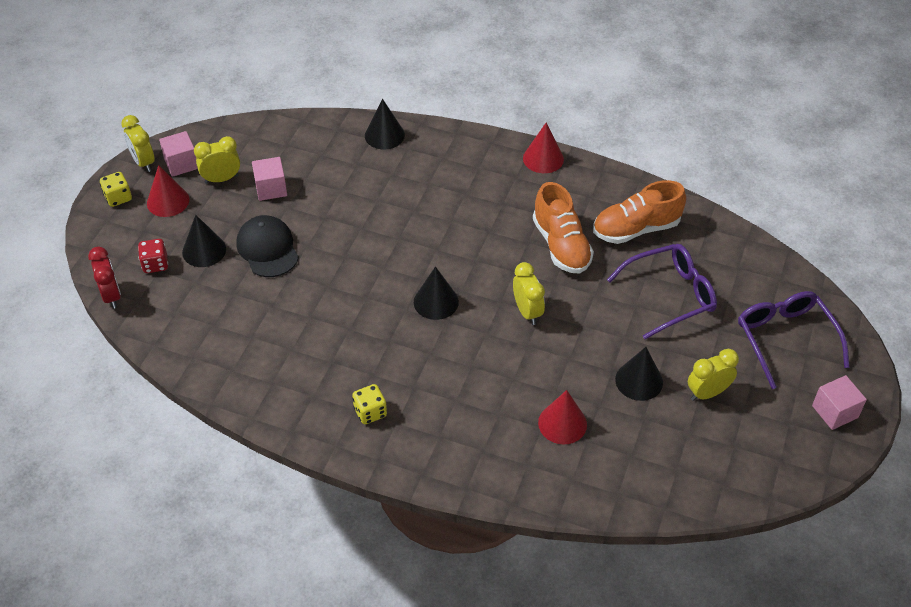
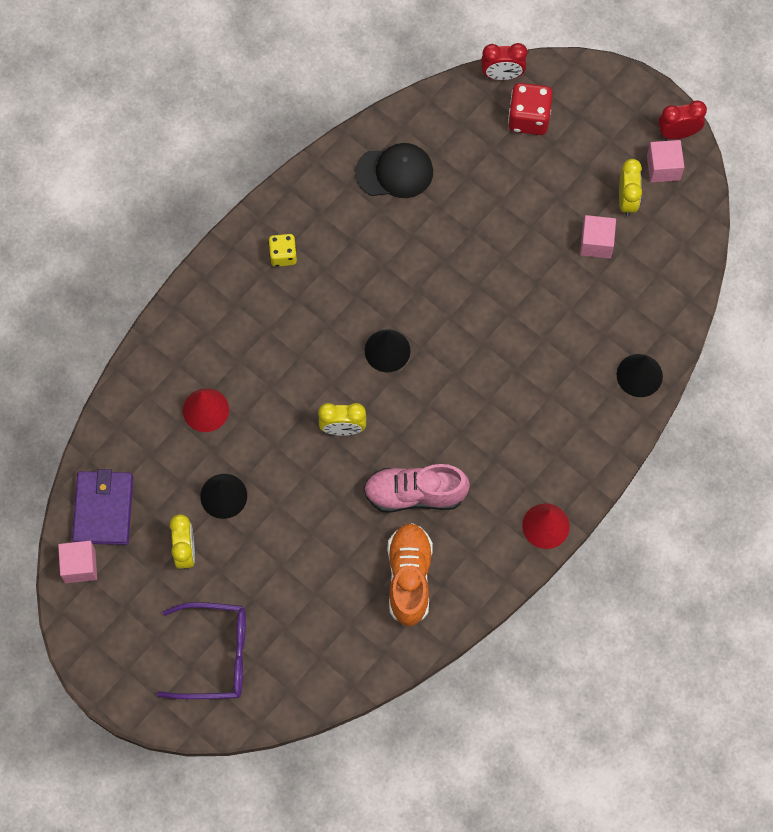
camera: 110 degrees right, 20 degrees up
yellow dice [100,172,132,207] -> none
yellow clock [121,115,155,172] -> red clock [658,101,707,139]
red dice [138,239,168,273] -> red dice [508,83,553,135], size x1.56
red cone [147,165,189,217] -> none
black cone [182,215,226,267] -> none
black cap [236,215,299,277] -> black cap moved to [355,143,433,198]
orange shoe [533,182,594,273] -> pink shoe [364,464,470,513]
purple glasses [607,244,717,339] -> none
pink cube [812,375,867,430] -> pink cube moved to [58,541,97,583]
none -> purple wallet [72,469,133,545]

